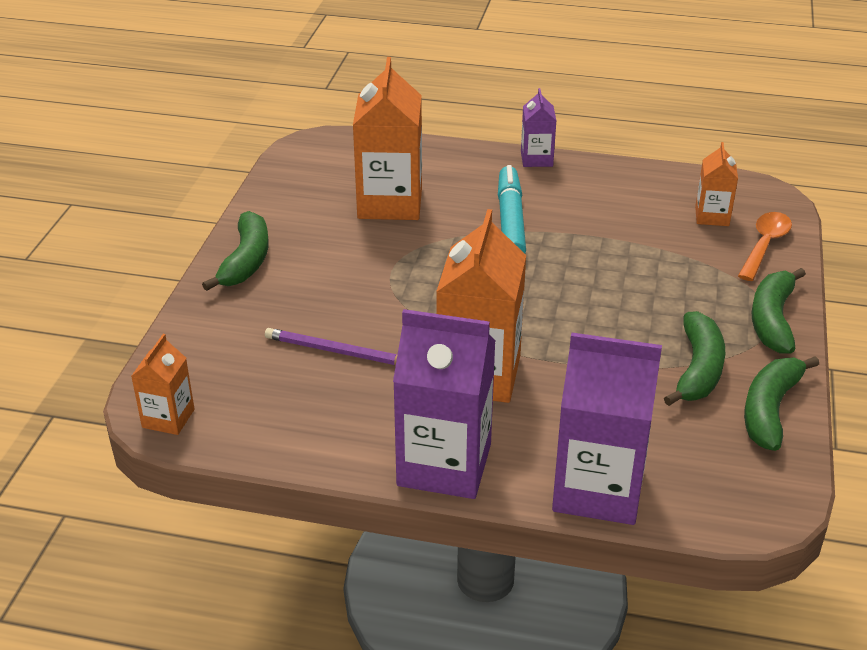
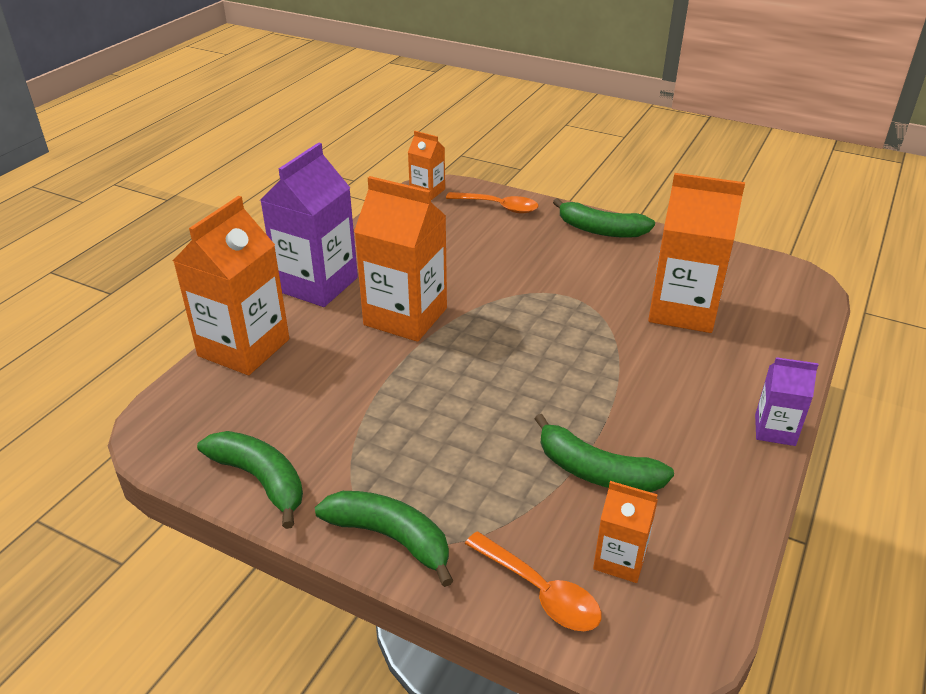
camera: 105 degrees right, 0 degrees up
purple pencil [265,328,398,365] -> none
turquoise marker [498,165,526,254] -> none
purple carton [552,333,662,525] -> orange carton [173,196,289,375]
green banana [664,311,725,406] -> green banana moved to [535,414,674,492]
none -> orange spoon [446,192,539,214]

